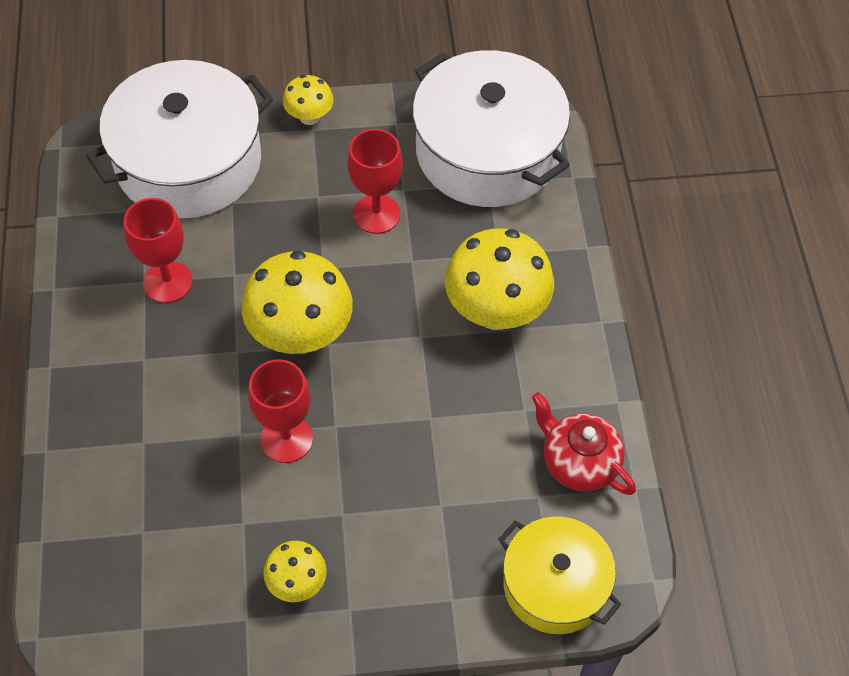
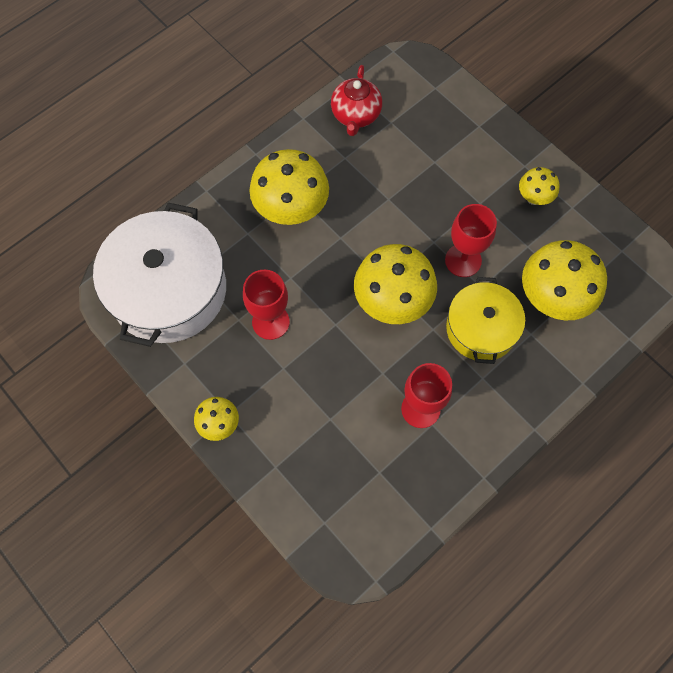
camera: 125 degrees left, 10 degrees up
white pot [86,60,273,218] -> none
yellow pot [498,517,621,634] -> yellow pot moved to [446,277,525,364]
none -> yellow mushroom [522,240,607,320]

